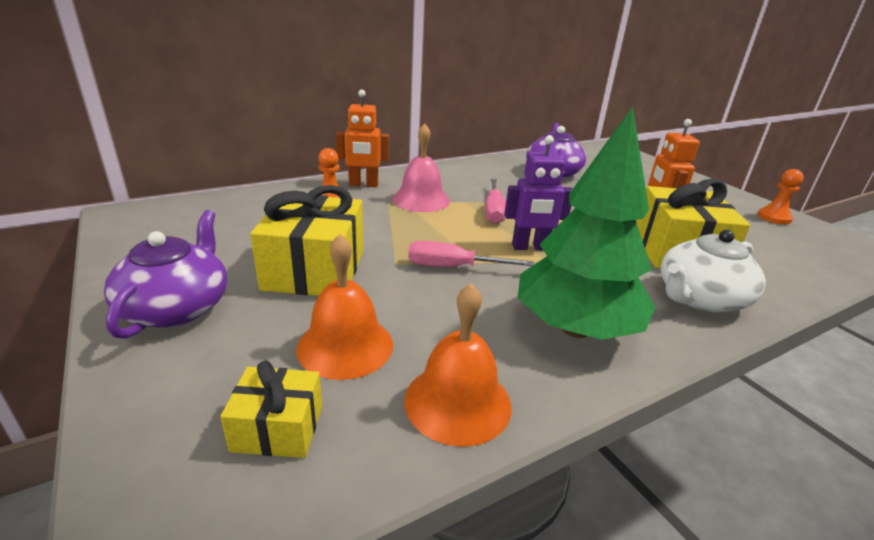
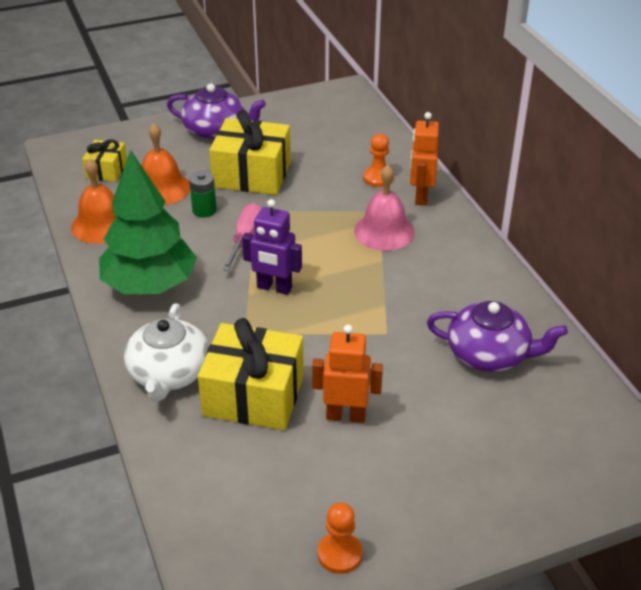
camera: 100 degrees right, 10 degrees up
pink screwdriver [486,179,506,224] -> none
purple robot [504,135,573,250] -> purple robot turned 75 degrees counterclockwise [242,199,302,295]
white teapot [661,230,766,312] -> white teapot turned 150 degrees counterclockwise [124,303,209,402]
none -> green battery [189,171,217,217]

